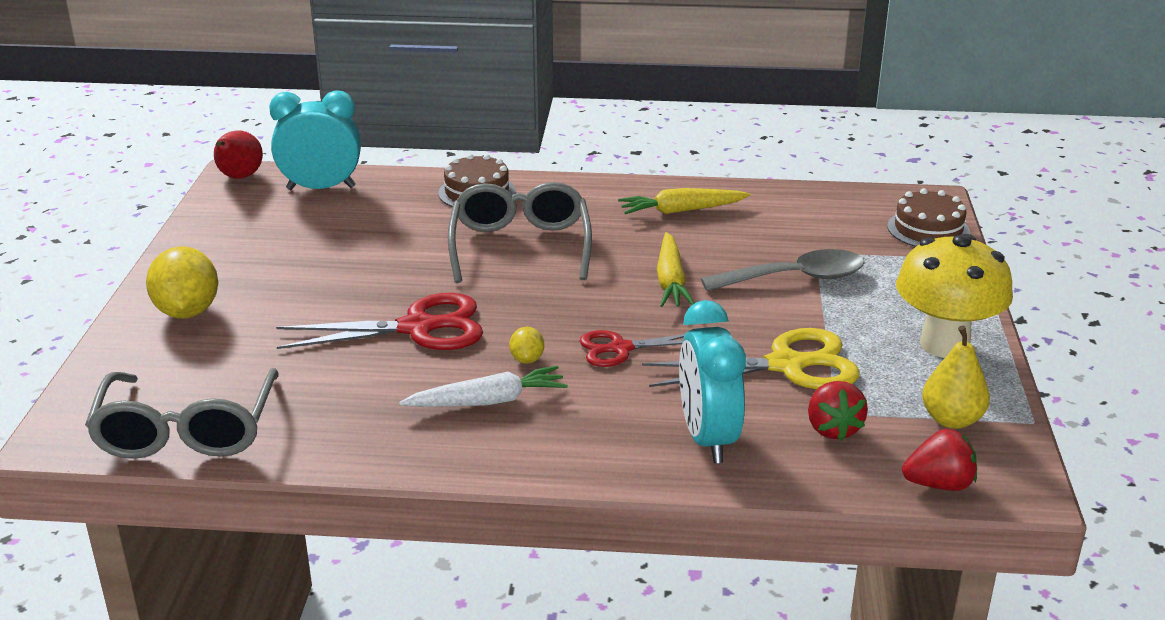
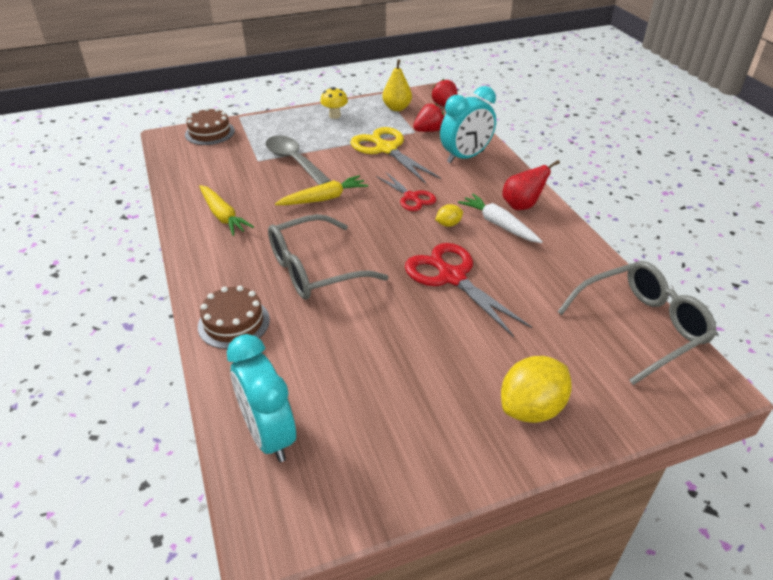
camera: 115 degrees left, 10 degrees up
red pear [214,130,263,179] -> red pear moved to [502,160,560,210]
yellow mushroom [896,234,1013,358] -> yellow mushroom [320,87,348,119], size x0.49

